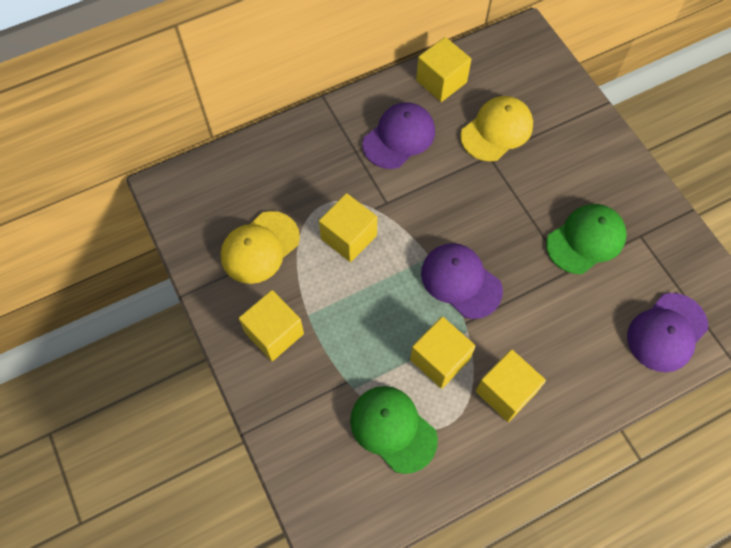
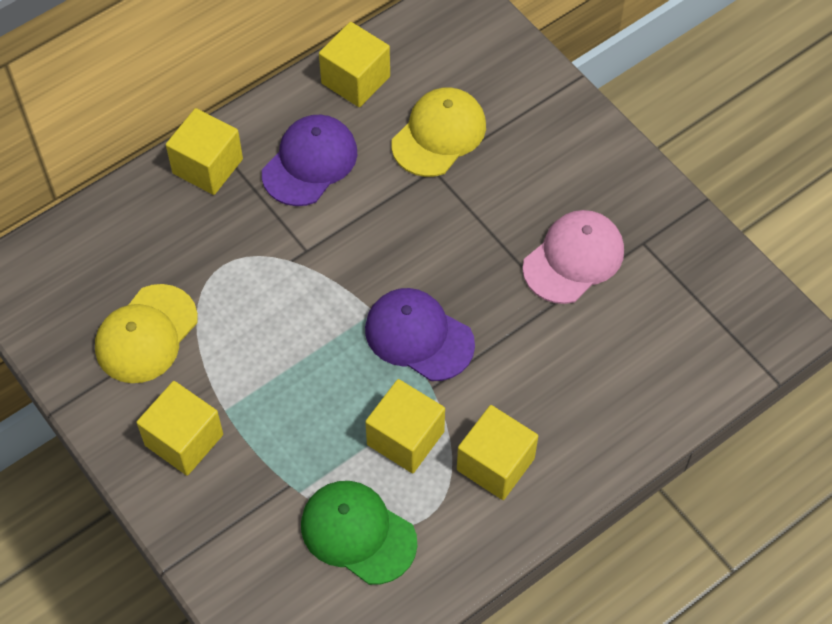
camera: 10 degrees left, 5 degrees down
yellow cube [319,193,378,262] -> yellow cube moved to [166,108,243,195]
green cap [546,204,627,274] -> pink cap [522,210,624,304]
purple cap [627,293,708,372] -> none

